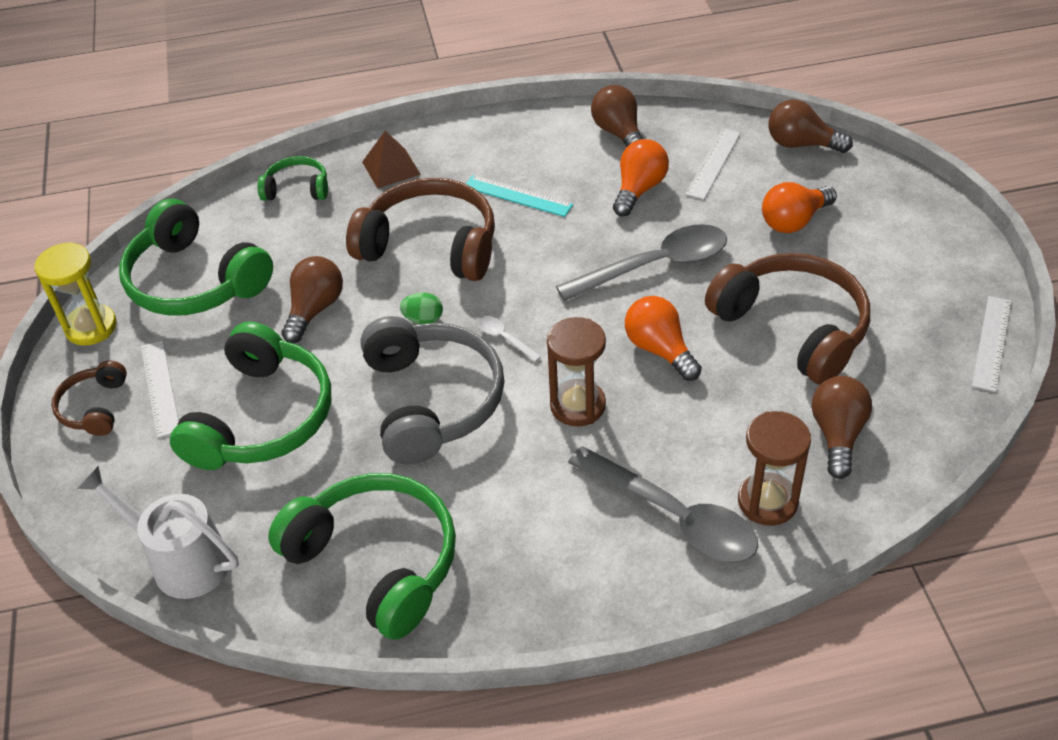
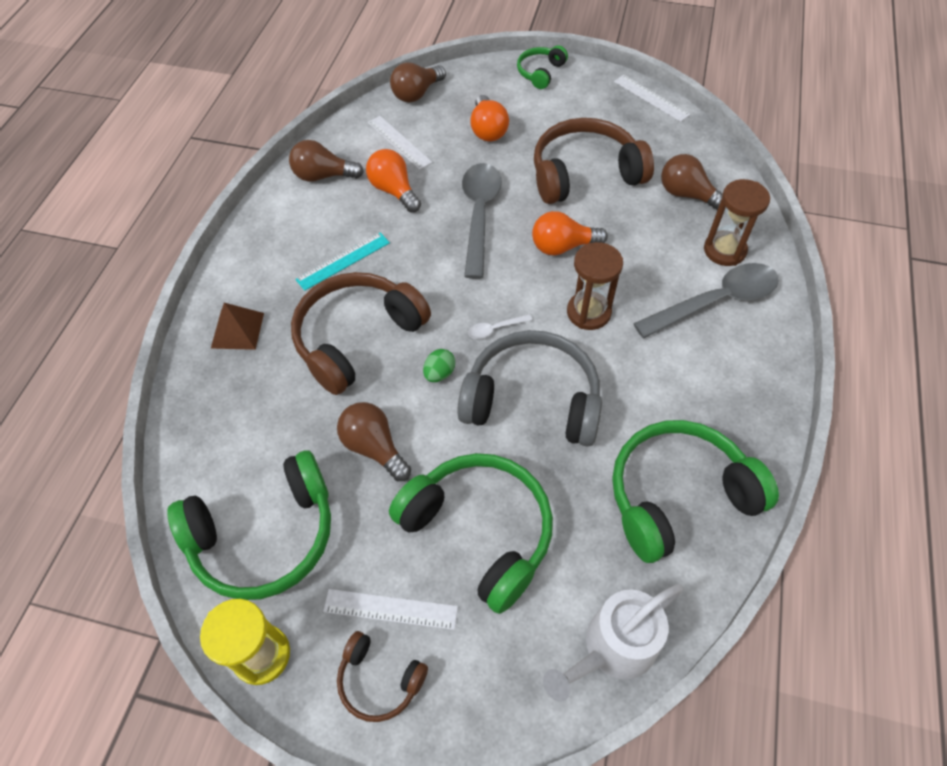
camera: 65 degrees left, 10 degrees up
green headphones [258,156,328,201] -> green headphones moved to [517,45,568,89]

